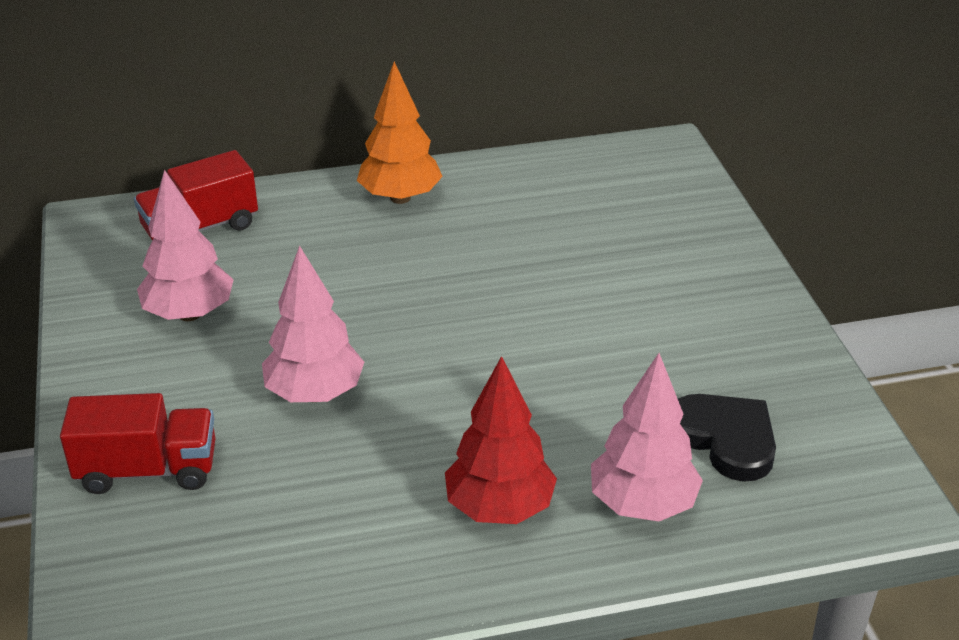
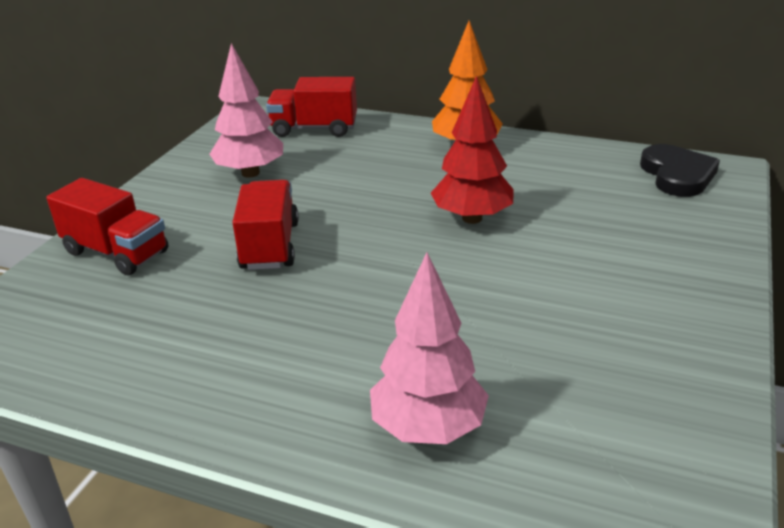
camera: 35 degrees right, 5 degrees down
pink tree [262,245,364,402] -> red truck [232,180,299,270]
red tree [445,356,557,524] -> red tree moved to [431,76,514,224]
black heart [678,394,776,482] -> black heart moved to [640,144,720,197]

